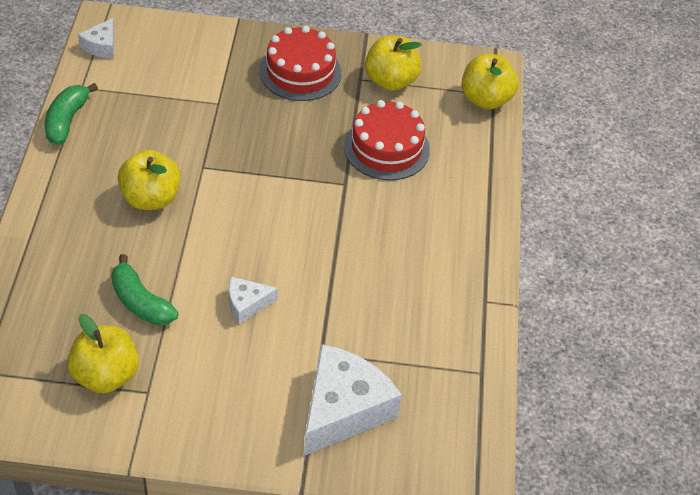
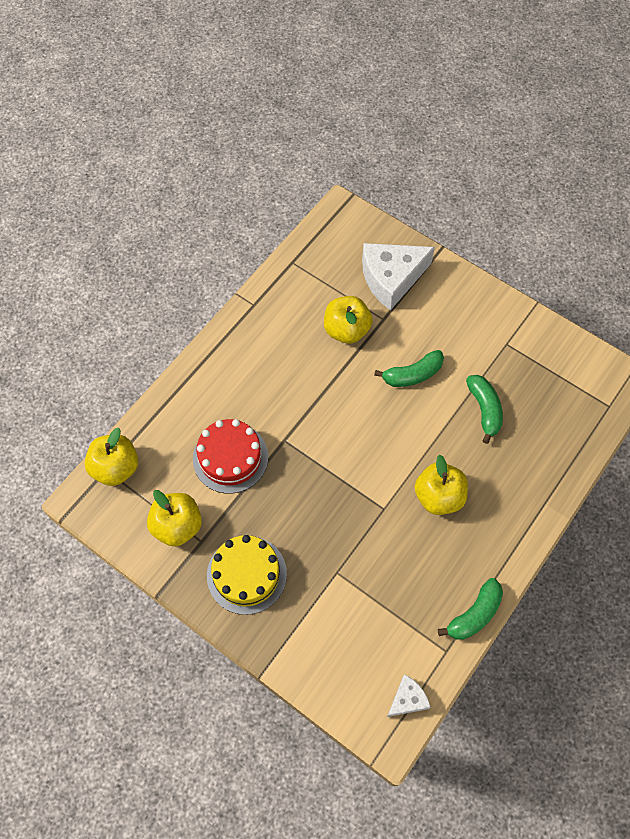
camera: 145 degrees left, 15 degrees up
yellow apple [67,314,139,393] -> yellow apple moved to [324,296,373,344]
white cheese [229,277,278,324] -> green banana [374,350,444,387]
red cake [259,26,342,101] -> yellow cake [207,535,287,615]

